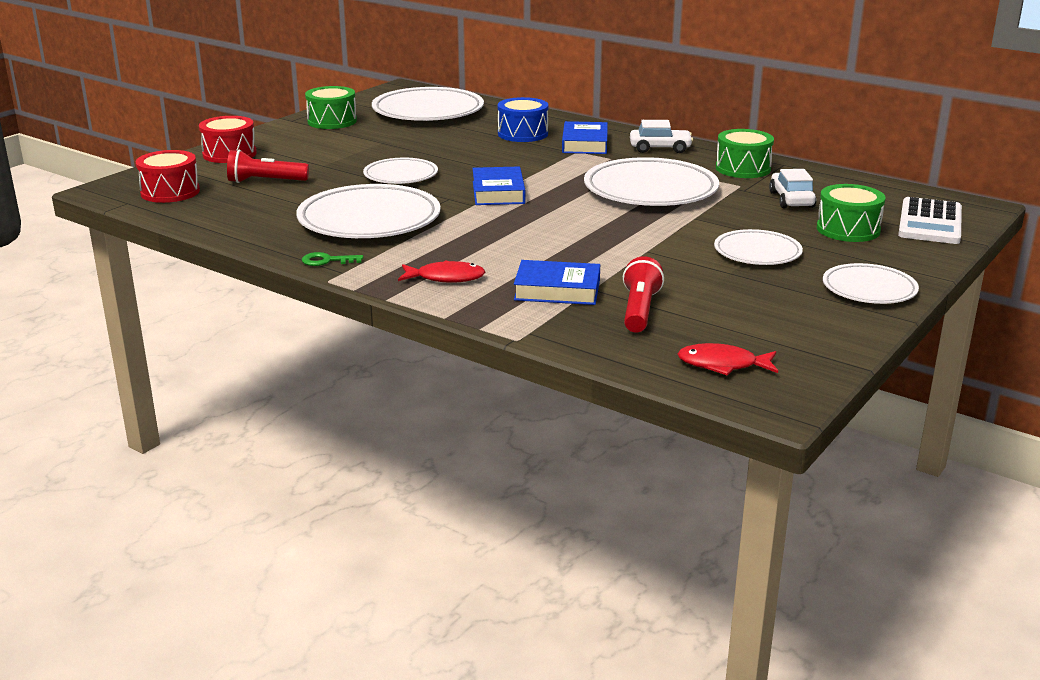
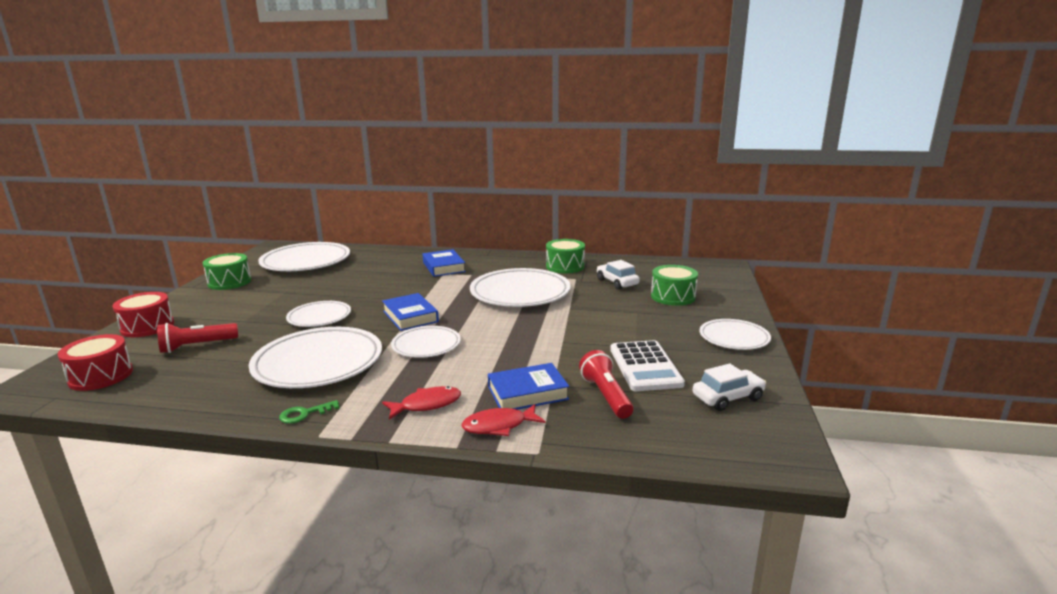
camera: 25 degrees left, 5 degrees down
blue drum [498,97,549,142] -> none
white car [630,120,693,153] -> white car moved to [693,363,766,411]
red fish [678,343,778,375] -> red fish moved to [461,404,546,436]
white plate [714,229,803,265] -> white plate moved to [391,326,461,358]
white calculator [898,197,962,244] -> white calculator moved to [610,340,685,391]

